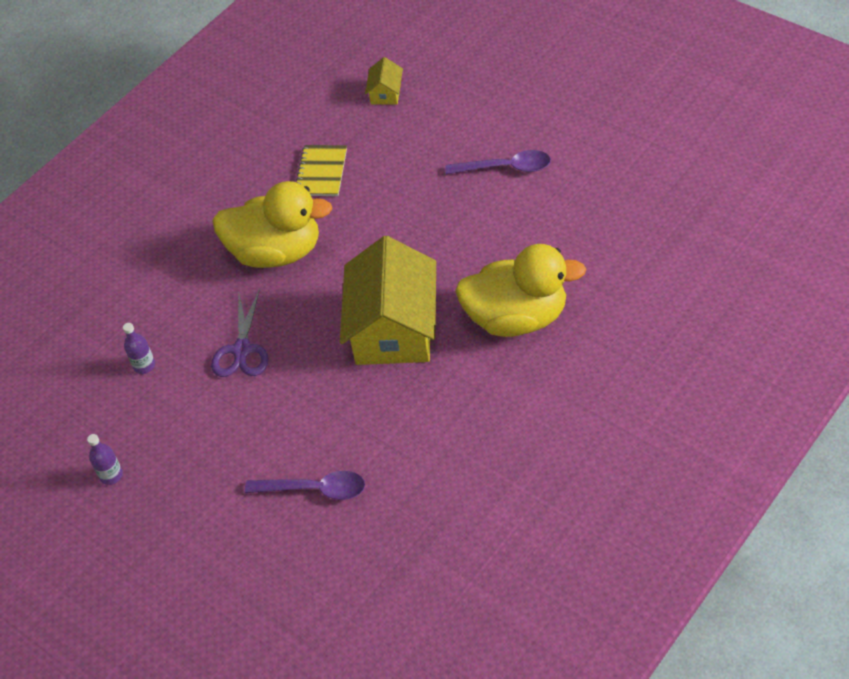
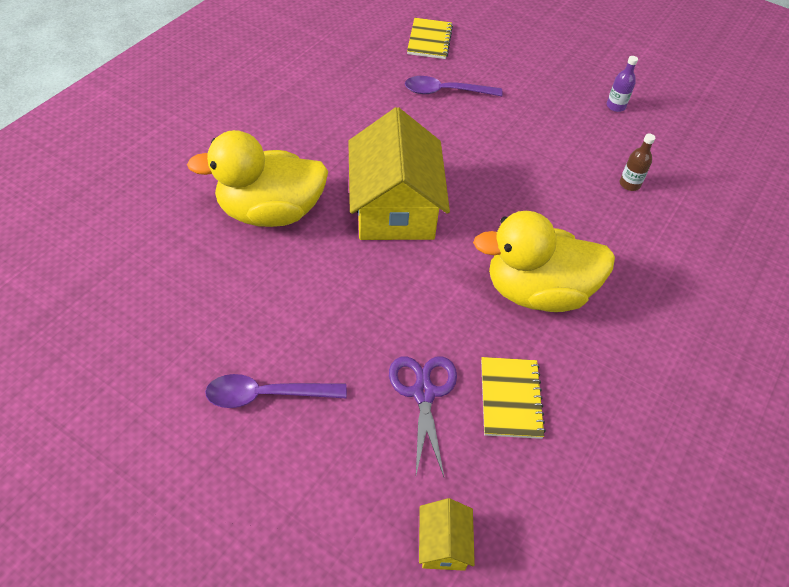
camera: 165 degrees right, 0 degrees up
purple bottle [123,323,155,374] -> brown bottle [620,134,655,191]
purple scissors [211,289,269,377] -> purple scissors moved to [389,356,457,477]
none -> yellow notebook [407,18,453,59]

